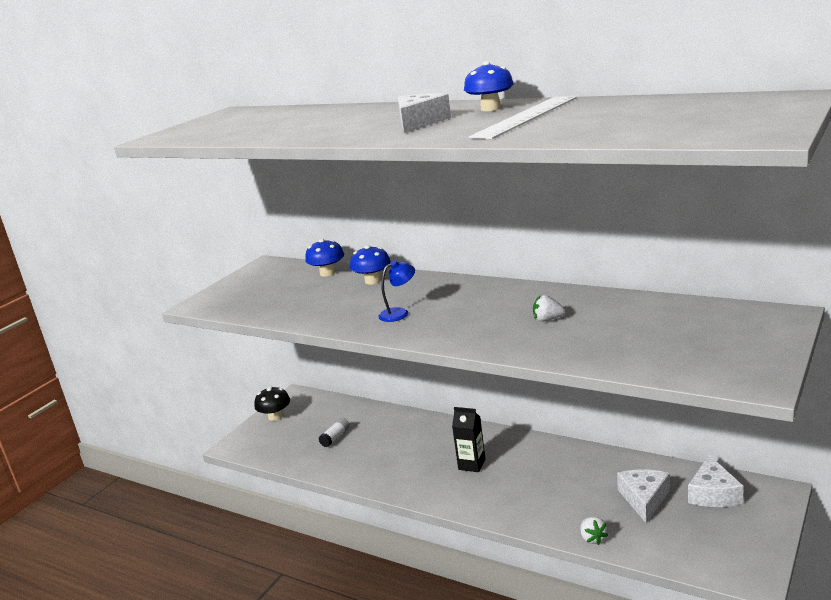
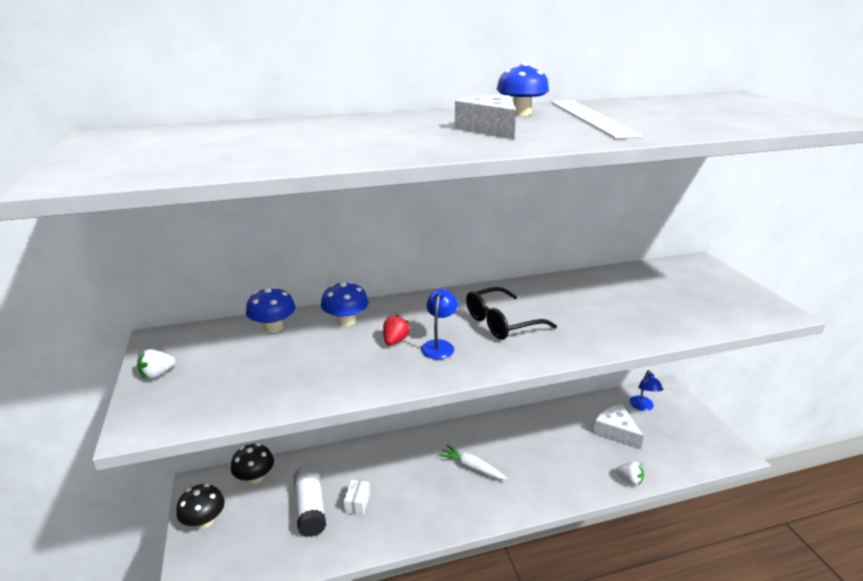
camera: 50 degrees left, 5 degrees up
white glue stick [318,418,350,447] -> white glue stick [293,465,326,537], size x1.70
black carton [452,407,485,472] -> white carrot [438,445,507,480]
white strawberry [533,295,565,321] -> white strawberry moved to [137,349,176,379]
white cheese [688,455,744,507] -> blue lamp [629,370,663,411]
none -> black mushroom [231,443,274,484]
none -> white box [344,480,370,515]
none -> red strawberry [383,315,410,345]
none -> black glasses [466,287,557,340]

